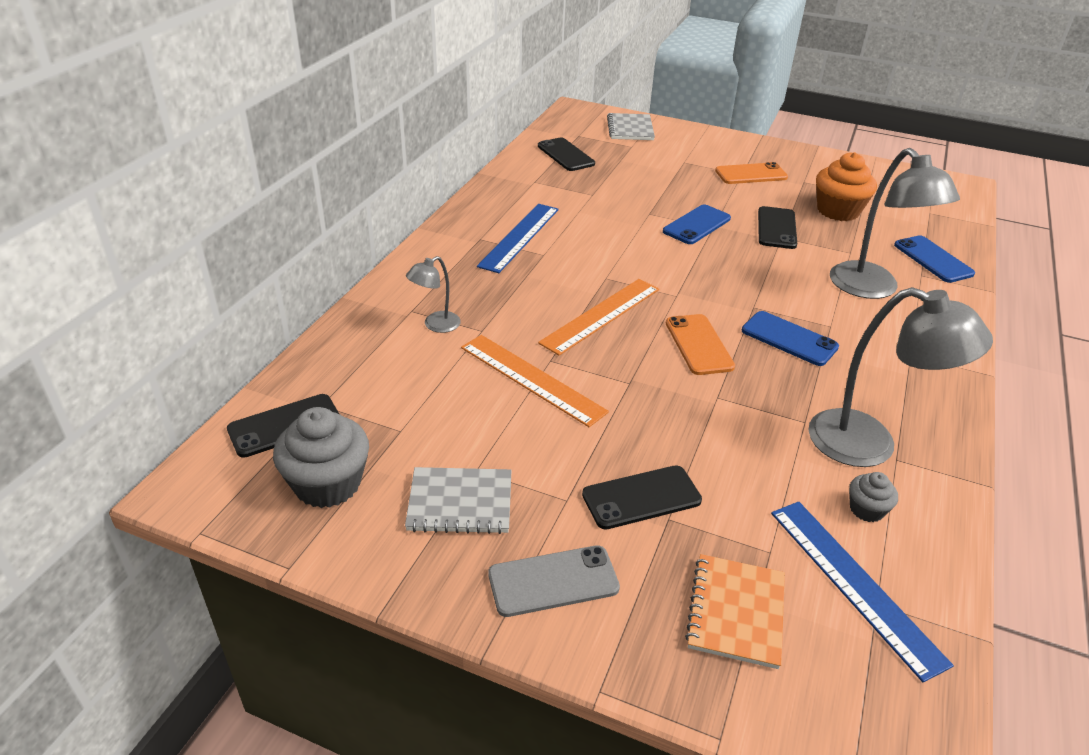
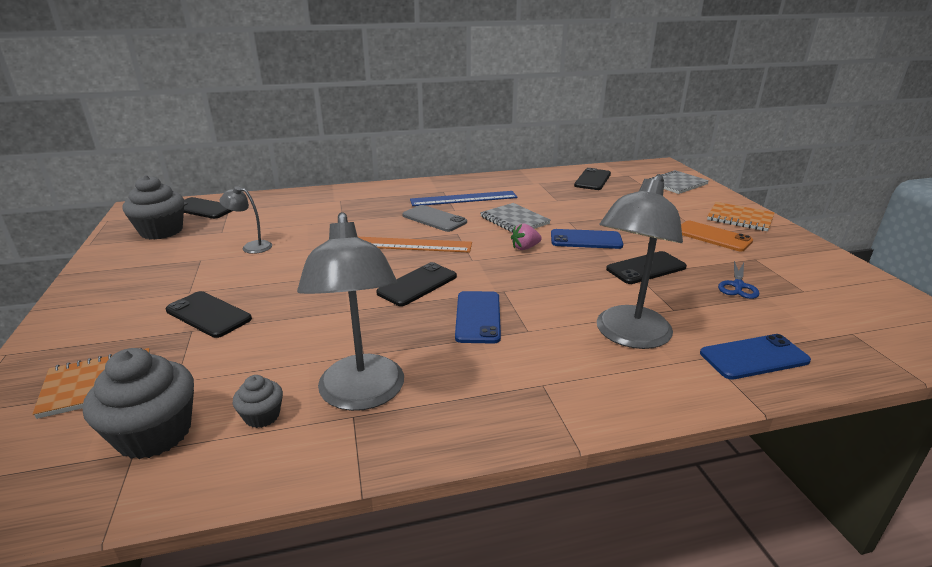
camera: 55 degrees right, 10 degrees down
grey notebook [405,467,512,534] -> grey notebook moved to [480,203,551,233]
grey lamp [406,256,461,333] -> grey lamp moved to [219,186,272,254]
orange ruler [461,335,609,427] -> none
grey phone [488,545,620,617] -> grey phone moved to [402,205,467,232]
orange phone [666,314,735,375] -> black phone [376,262,457,306]
blue ruler [771,502,954,683] -> grey cupcake [83,348,194,459]
orange cupcake [816,152,877,221] -> blue scissors [718,261,760,299]
blue phone [894,235,975,283] -> blue phone turned 45 degrees clockwise [700,334,811,380]
none -> pink strawberry [511,223,542,250]
none -> orange notebook [707,202,775,231]

